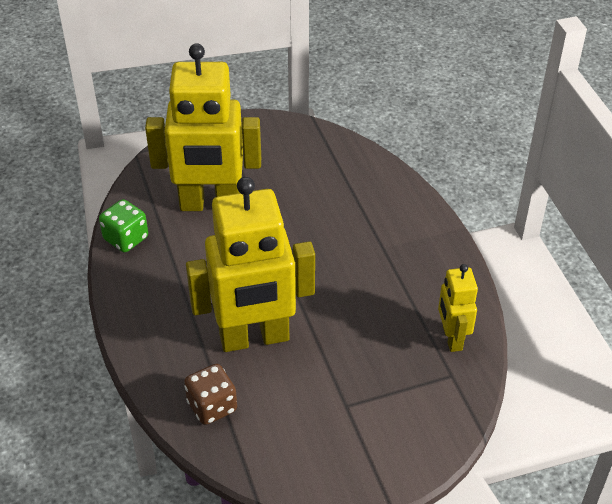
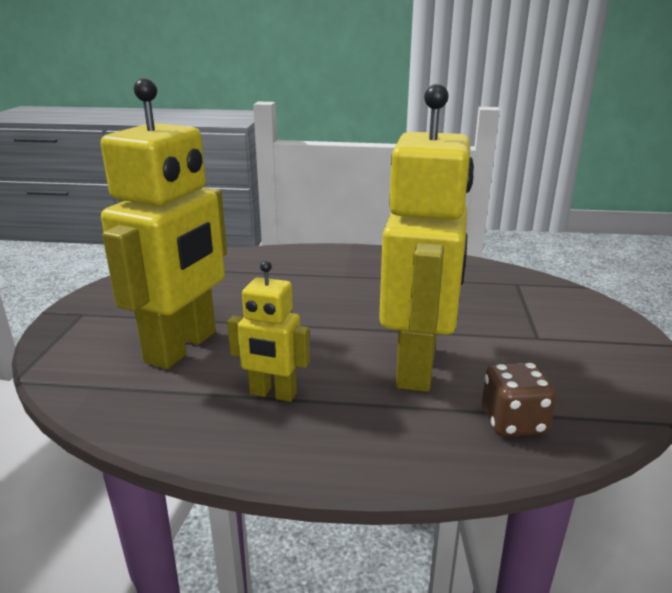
camera: 65 degrees left, 20 degrees down
green dice [99,199,148,252] -> none
yellow robot [438,264,478,352] -> yellow robot moved to [227,261,310,402]

